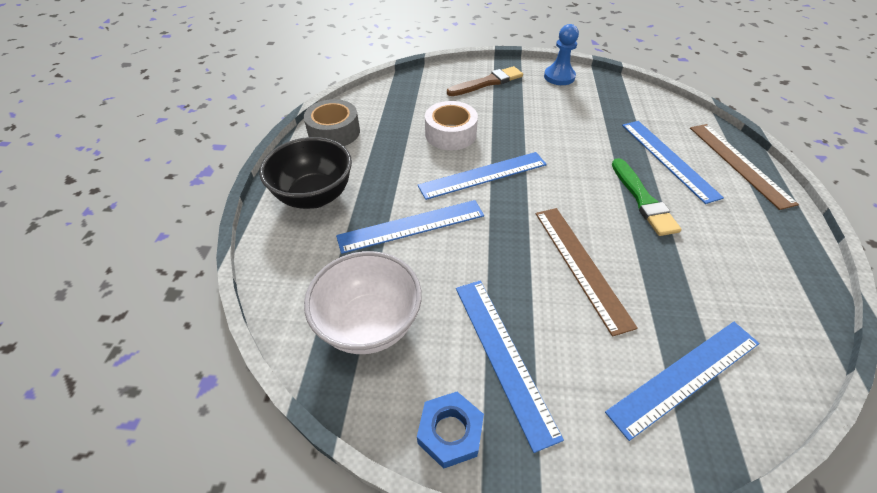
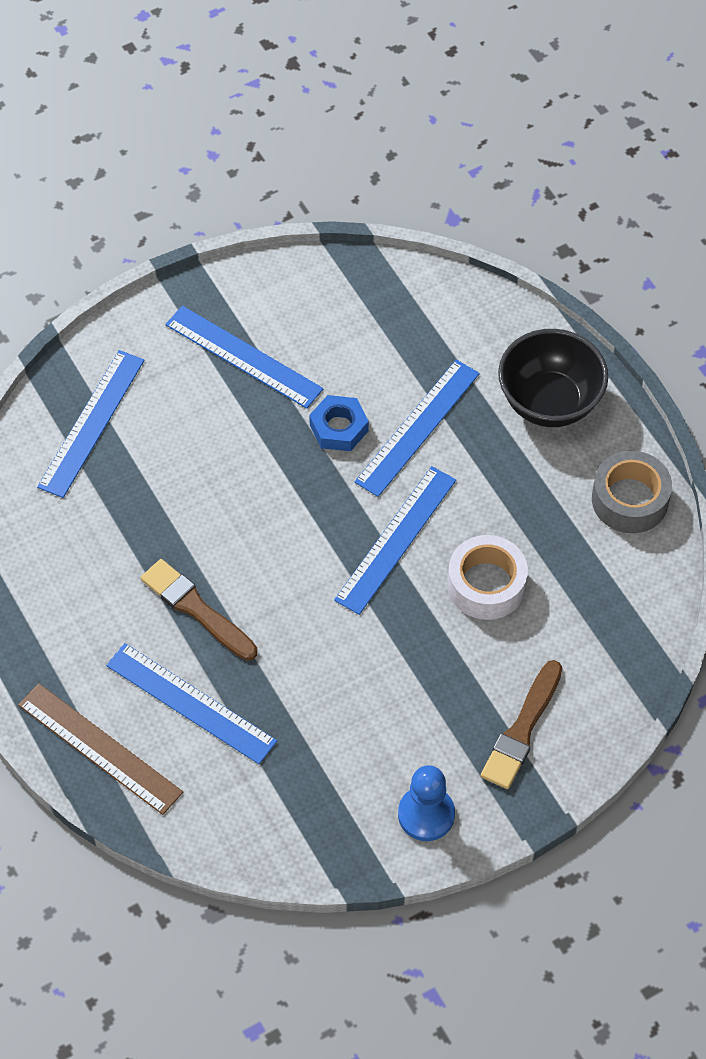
camera: 145 degrees right, 10 degrees up
white bowl [304,251,422,354] -> none
blue nut [417,392,484,469] -> blue nut moved to [309,395,369,451]
brown ruler [536,208,638,337] -> none
green brush [612,158,682,236] -> brown brush [141,559,257,661]

